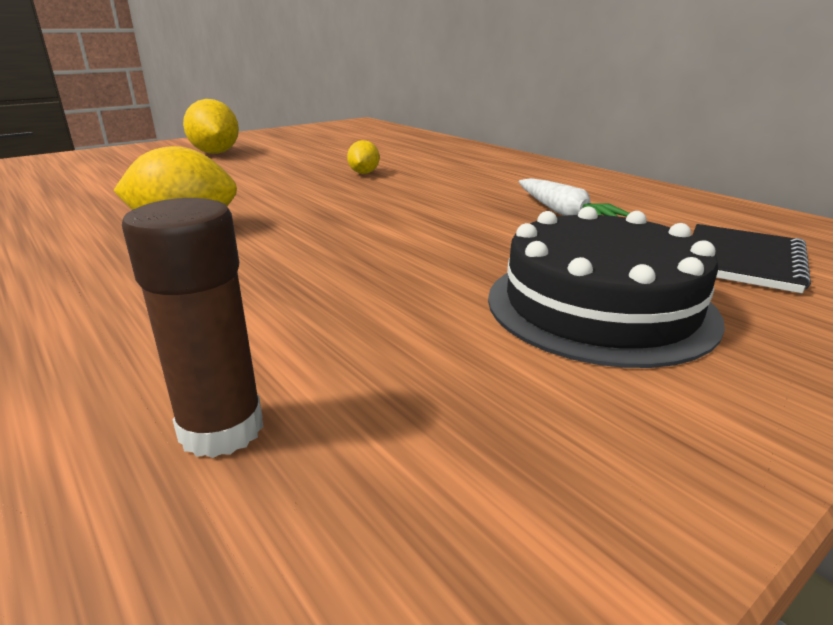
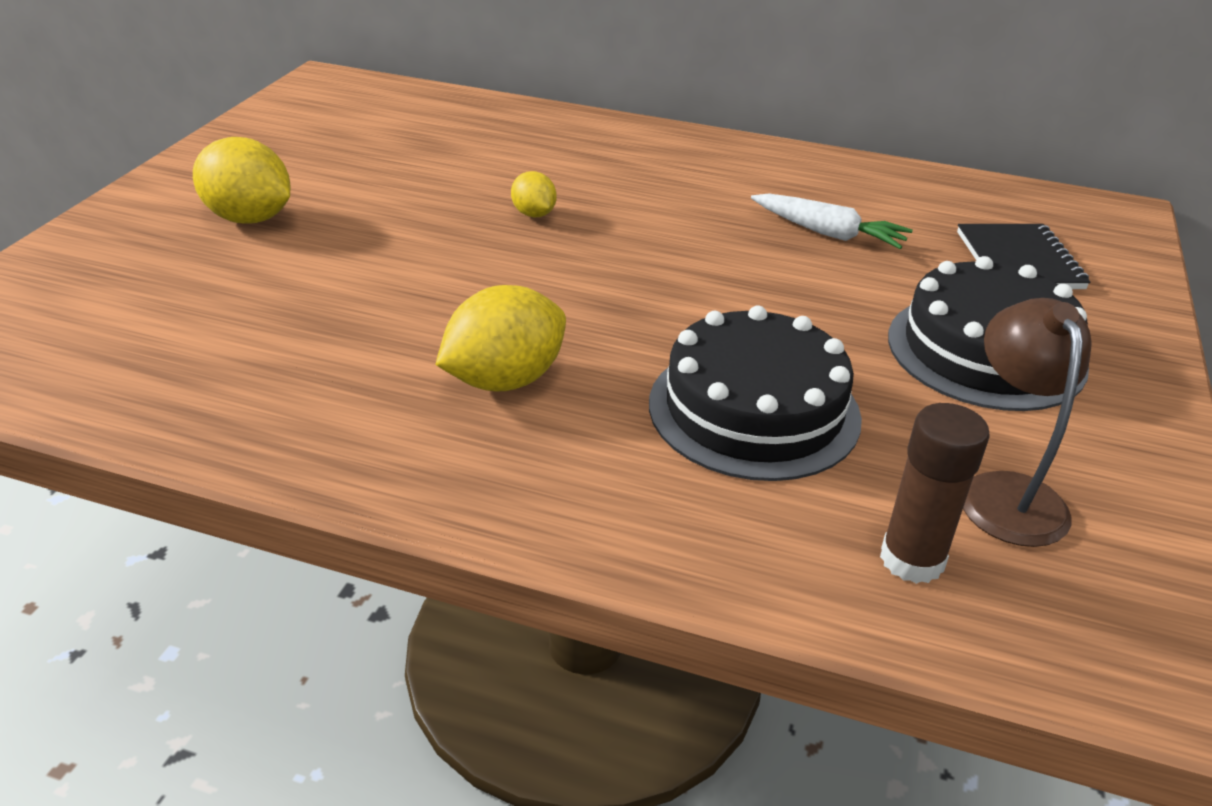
camera: 35 degrees left, 10 degrees up
none -> black cake [649,305,862,481]
none -> brown lamp [963,298,1092,547]

